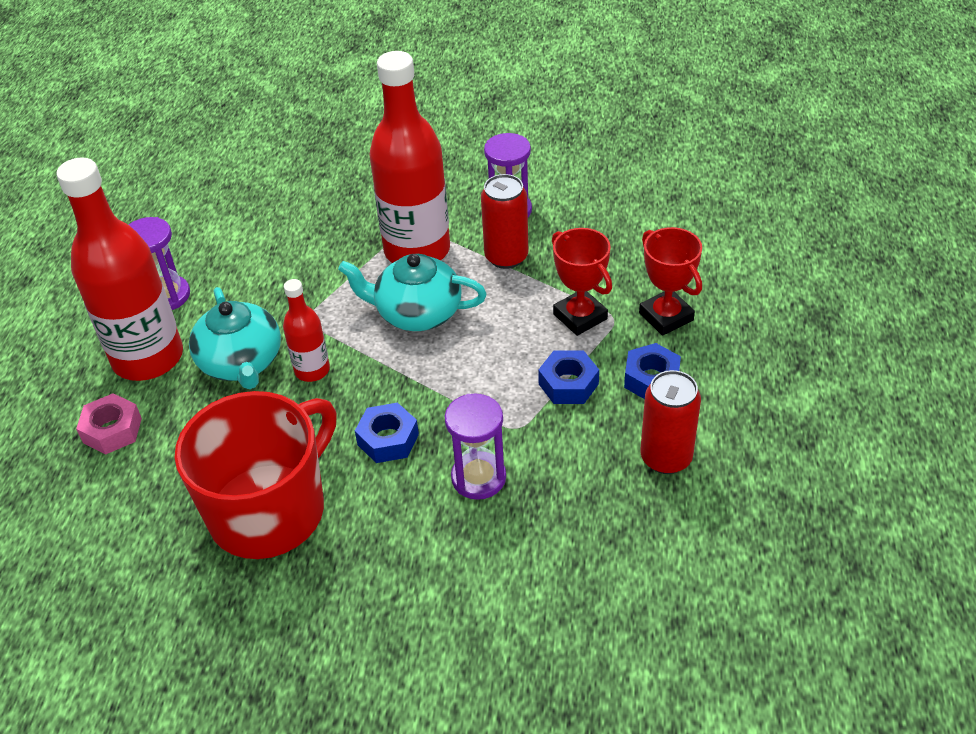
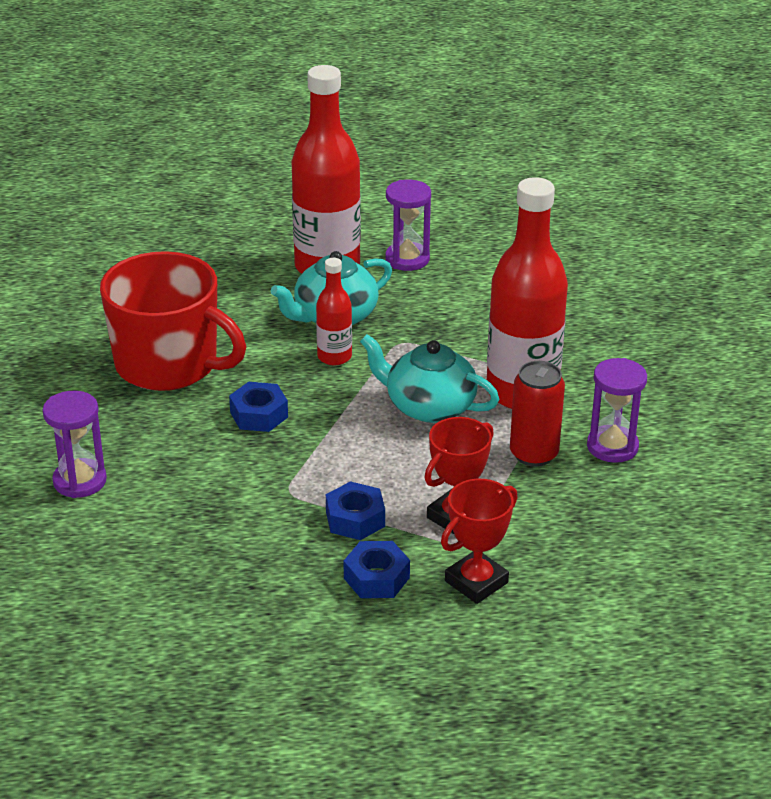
camera: 75 degrees right, 10 degrees down
pink nut [76,393,142,455] -> none
turquoise teapot [338,254,487,331] -> turquoise teapot turned 60 degrees counterclockwise [360,334,499,423]
purple hourglass [445,394,506,500] -> purple hourglass moved to [43,391,107,498]
red can [640,370,701,474] -> none

